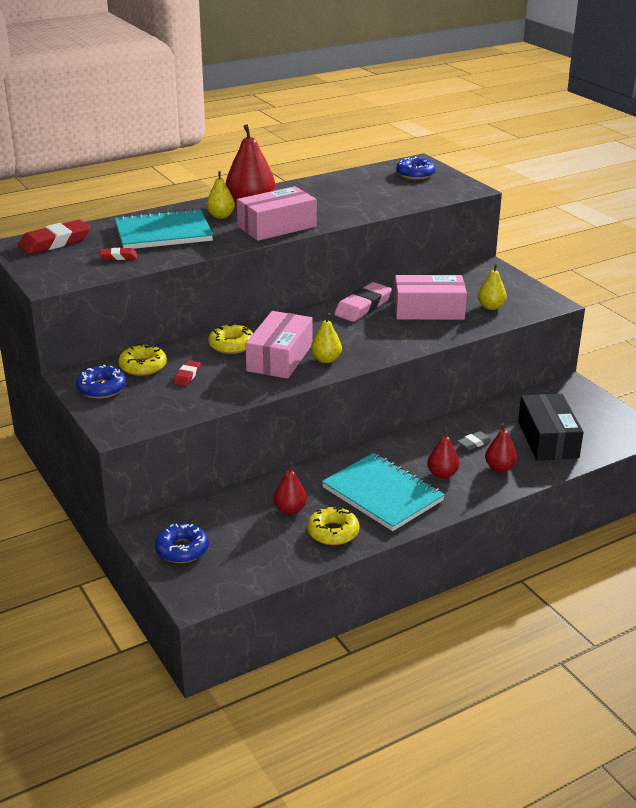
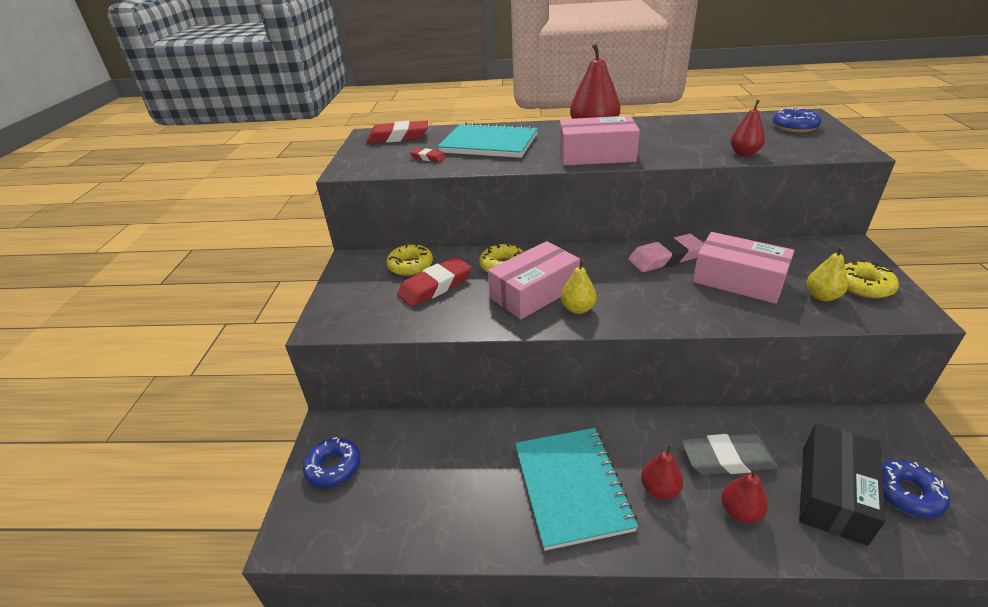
camera: 35 degrees right, 5 degrees up
blue donut [76,365,126,399] -> blue donut moved to [882,460,950,518]
red eraser [174,360,201,386] -> red eraser [397,257,472,307], size x1.96
yellow pear [206,171,235,219] -> none
red pear [273,462,307,515] -> red pear moved to [730,100,765,156]
yellow donut [307,506,360,545] -> yellow donut moved to [845,261,899,299]
grey eraser [457,431,492,450] -> grey eraser [681,434,778,475], size x1.96

